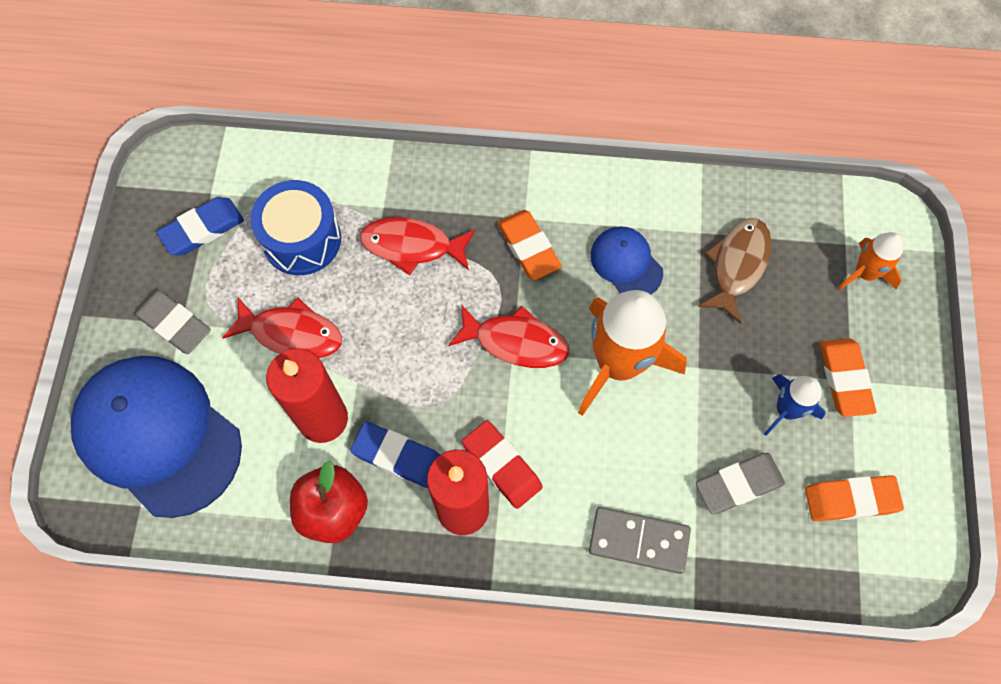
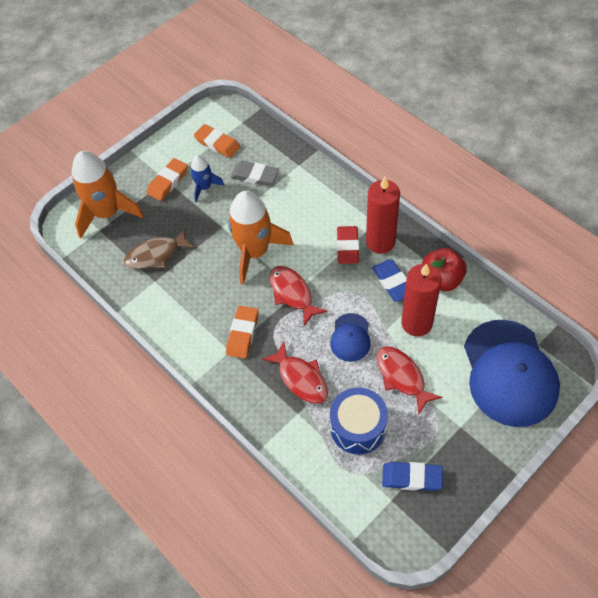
camera: 135 degrees left, 10 degrees down
grey eraser [134,290,211,354] -> none
grey domino [589,507,691,574] -> none
blue cap [591,226,663,295] -> blue cap moved to [330,313,371,362]
orange rocket [838,232,903,290] -> orange rocket [72,151,144,238], size x1.90

